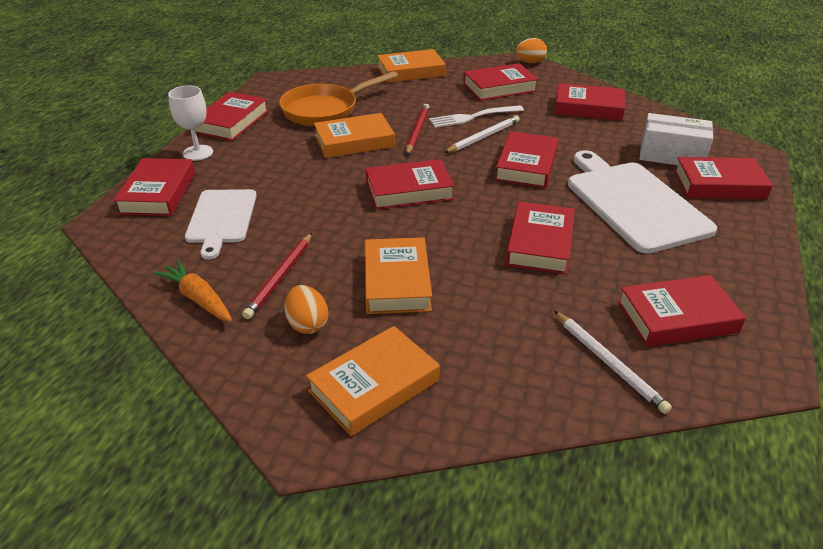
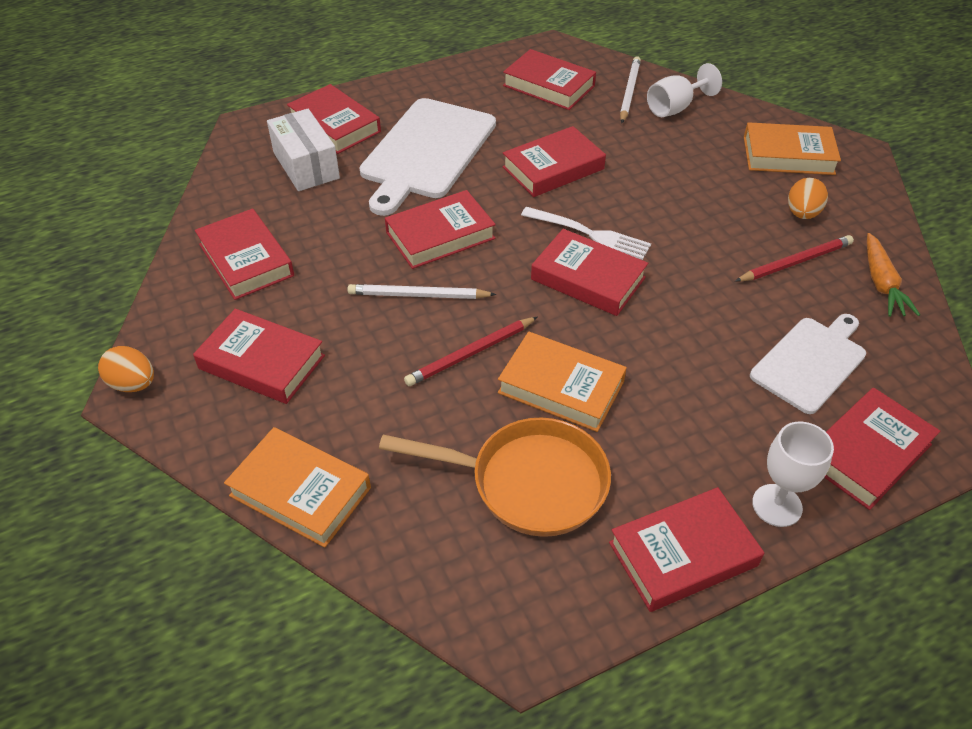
camera: 135 degrees left, 10 degrees up
orange book [364,237,432,314] -> none
white fork [429,105,524,128] -> white fork moved to [521,207,651,260]
none -> white goblet [647,63,722,117]

